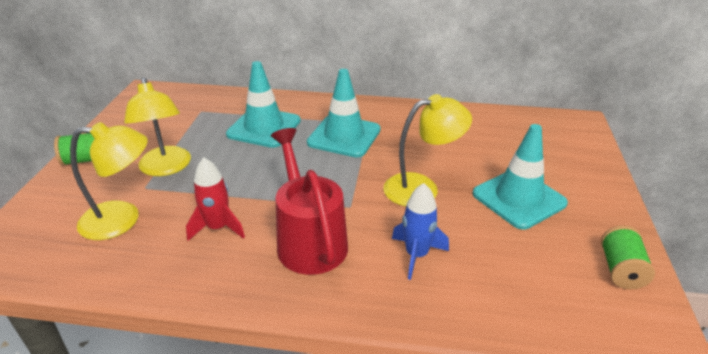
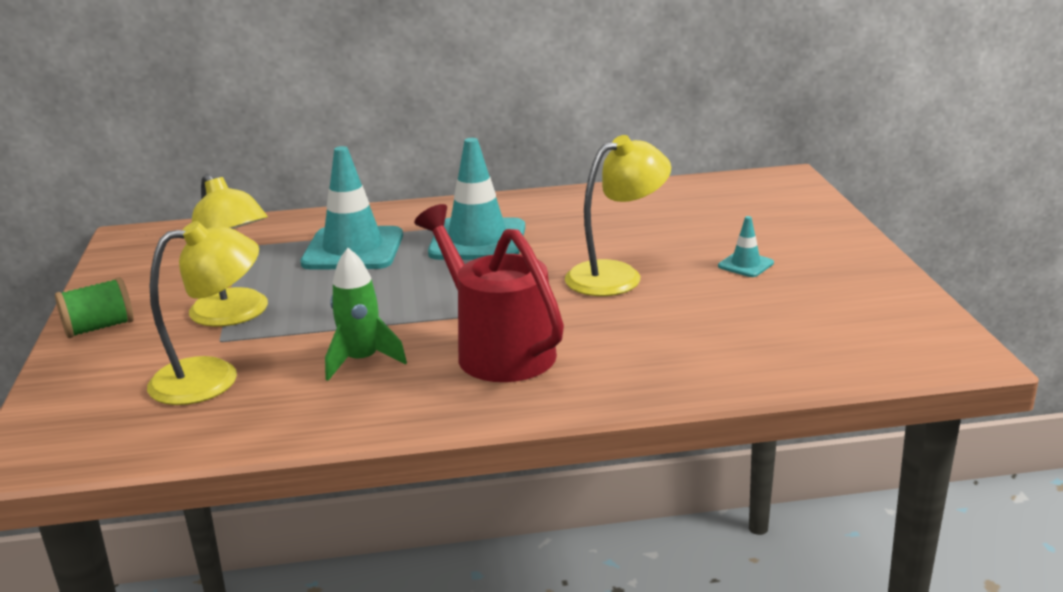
camera: 15 degrees left, 10 degrees down
red rocket [186,157,245,241] -> green rocket [325,248,407,381]
blue rocket [392,183,449,280] -> none
turquoise traffic cone [472,124,568,229] -> turquoise traffic cone [718,216,774,277], size x0.46
green spool [601,225,655,289] -> none

